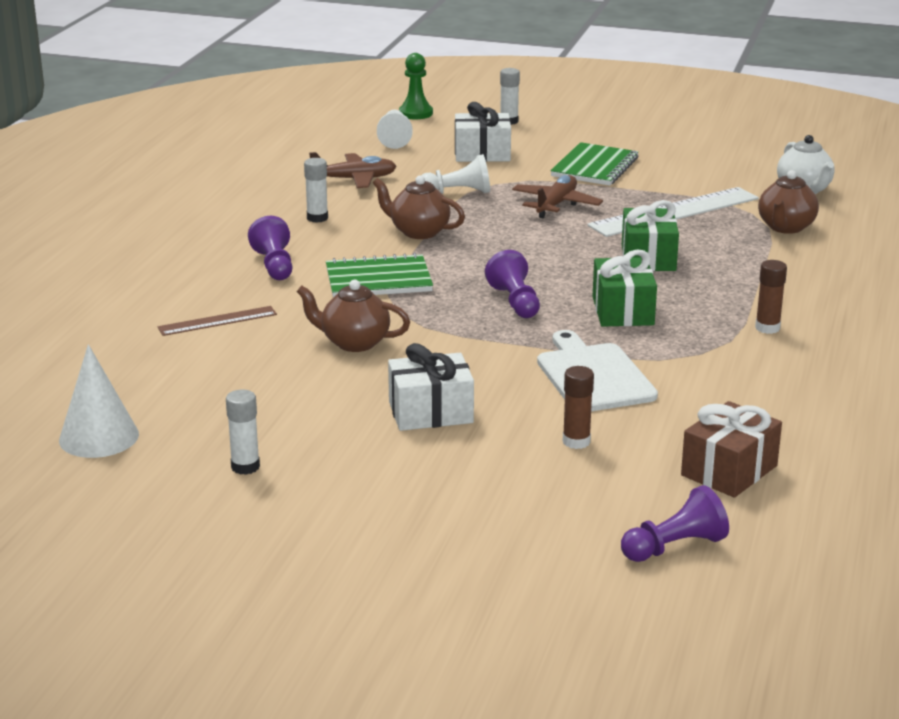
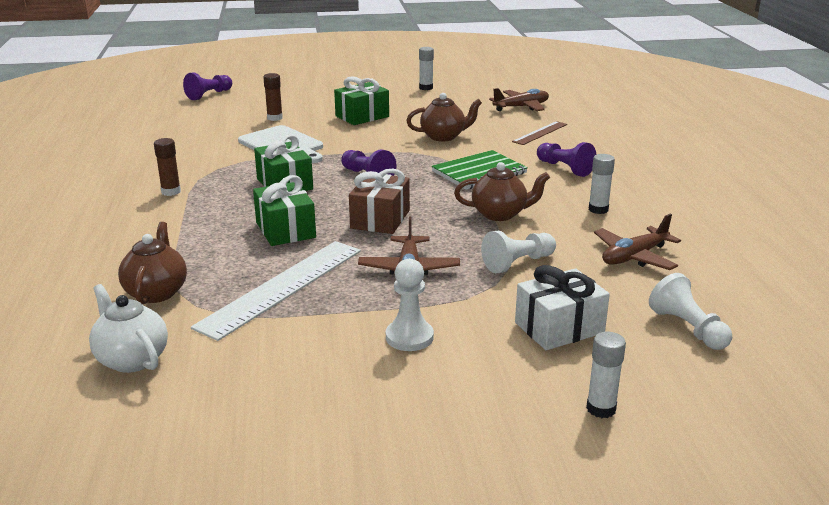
camera: 155 degrees right, 0 degrees up
white cone [59,344,139,458] -> none
white gift [388,343,474,431] -> green gift [334,76,389,125]
green pawn [399,53,433,119] -> none
green notebook [550,142,638,186] -> white pawn [386,259,434,351]
brown gift [681,401,782,498] -> brown gift moved to [349,169,410,234]
none -> brown plane [489,88,549,111]

